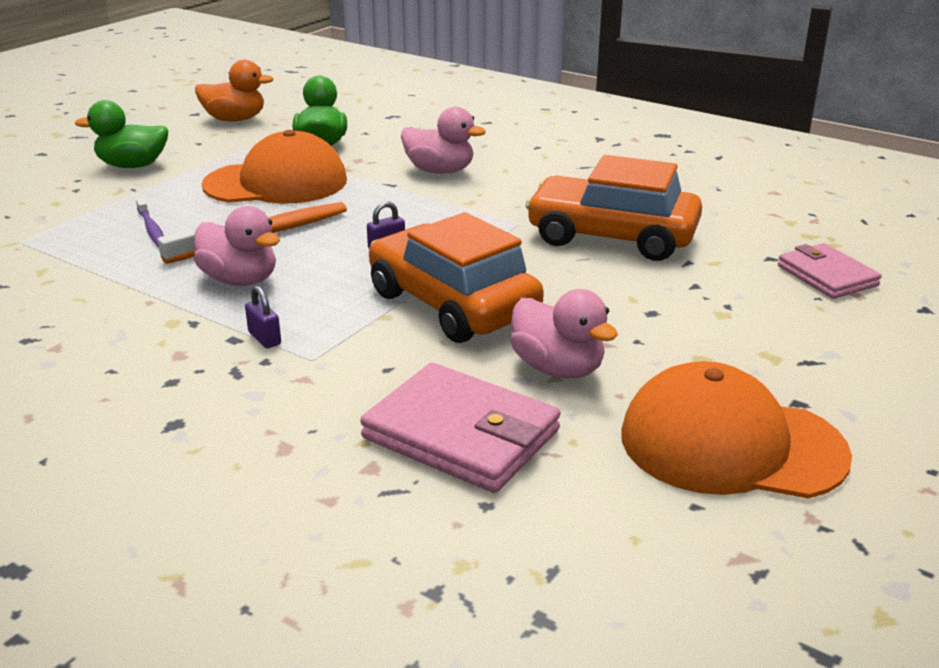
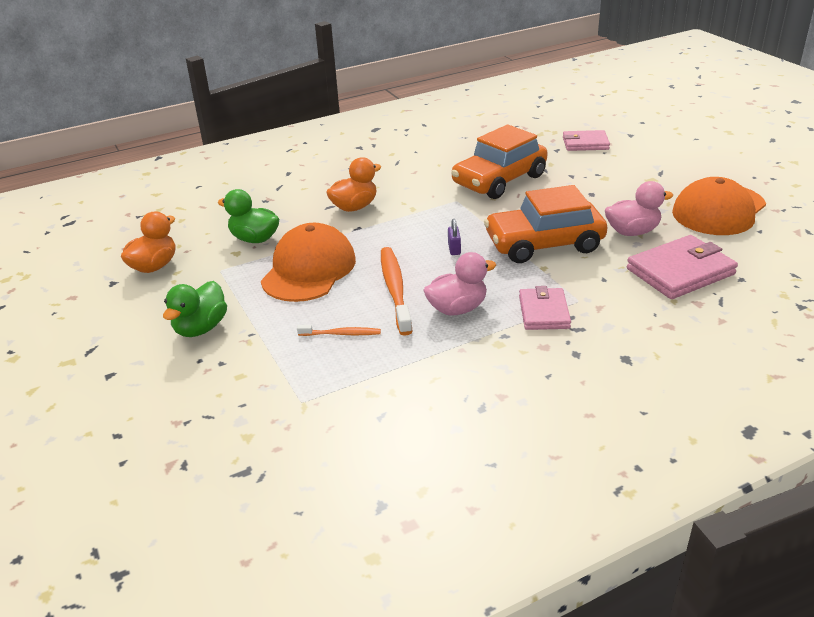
camera: 60 degrees left, 5 degrees up
purple toothbrush [136,198,164,248] -> orange toothbrush [297,325,381,336]
purple padlock [245,286,281,348] -> pink wallet [519,286,571,330]
pink duck [401,107,486,174] -> orange duck [326,157,381,212]

